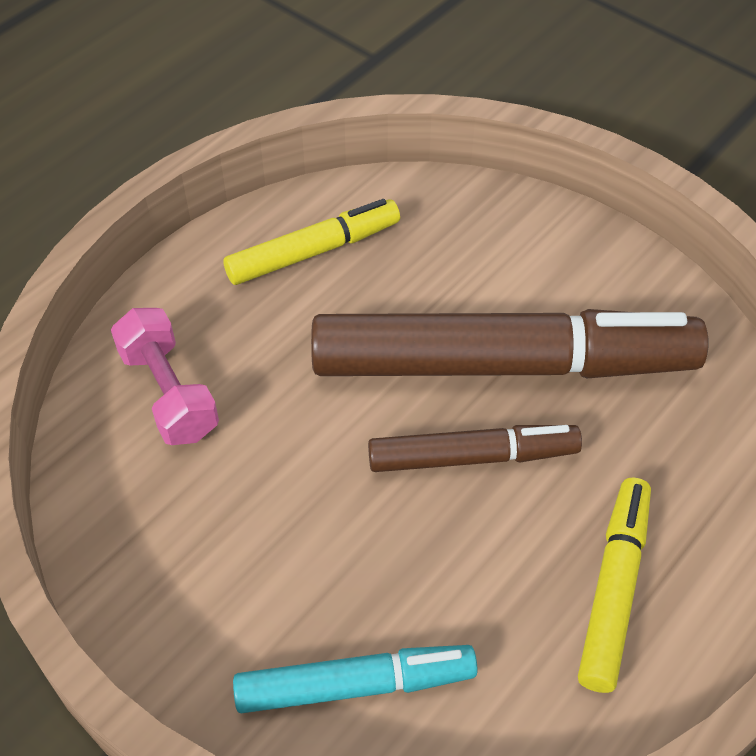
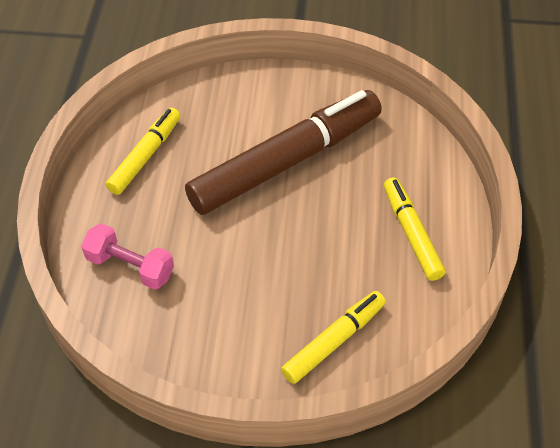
camera: 35 degrees left, 0 degrees up
turquoise marker [233,645,478,713] -> yellow marker [281,291,386,384]
brown marker [368,425,582,472] -> none

